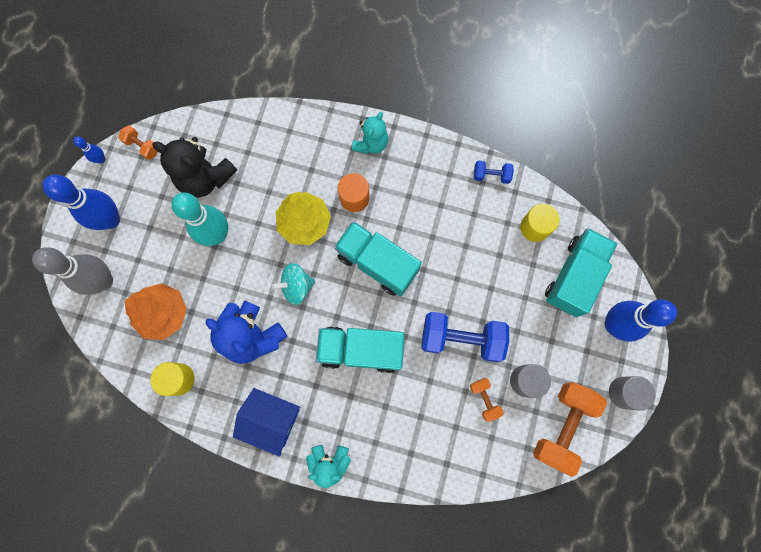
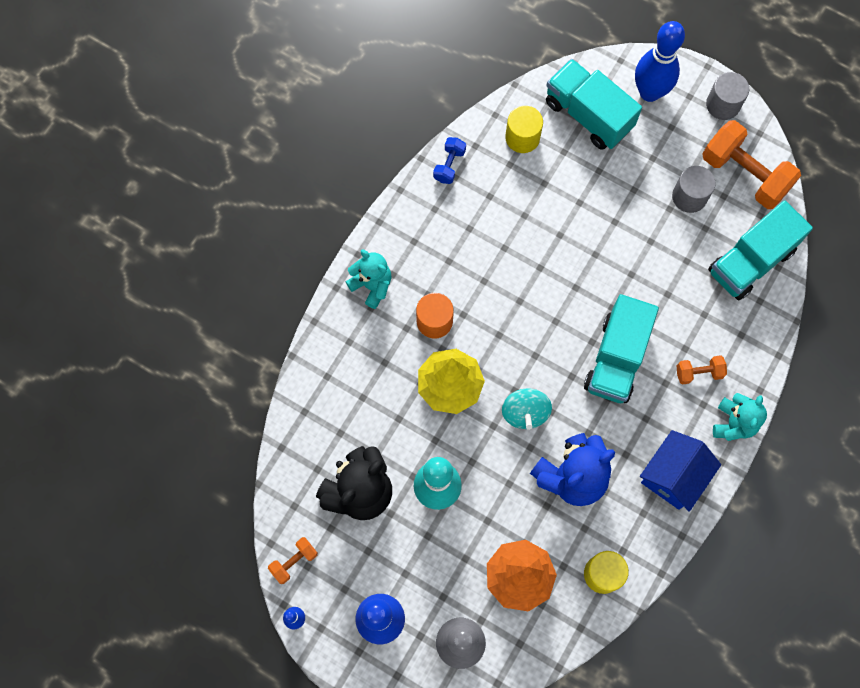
camera: 75 degrees left, 5 degrees down
turquoise truck [334,221,422,296] -> turquoise truck moved to [708,200,813,300]
blue dumbbell [421,312,509,362] -> none
orange dumbbell [470,378,504,422] -> orange dumbbell moved to [677,355,727,385]

